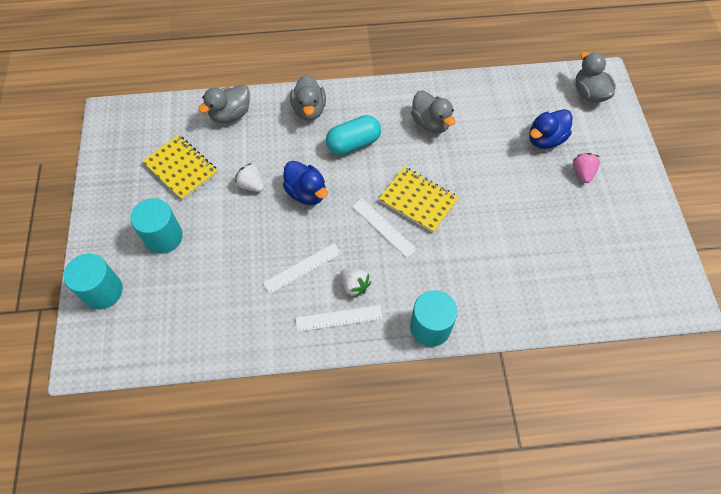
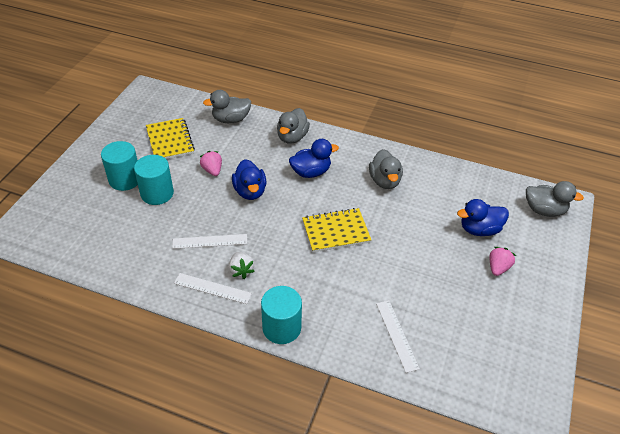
camera: 25 degrees right, 15 degrees down
turquoise cylinder [64,254,123,310] -> turquoise cylinder moved to [134,155,174,205]
white strawberry [235,163,264,192] -> pink strawberry [200,151,222,176]
turquoise capsule [326,115,381,155] -> blue duck [289,139,339,178]
white ruler [352,199,417,258] -> white ruler moved to [376,300,420,373]
yellow notebook [379,167,459,233] -> yellow notebook turned 75 degrees counterclockwise [302,208,371,252]
grey duck [575,52,616,103] -> grey duck turned 105 degrees clockwise [526,181,584,217]

